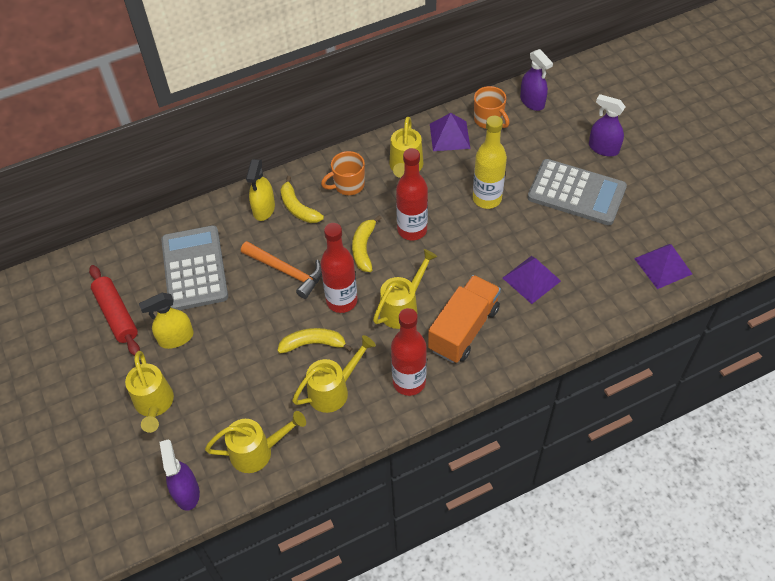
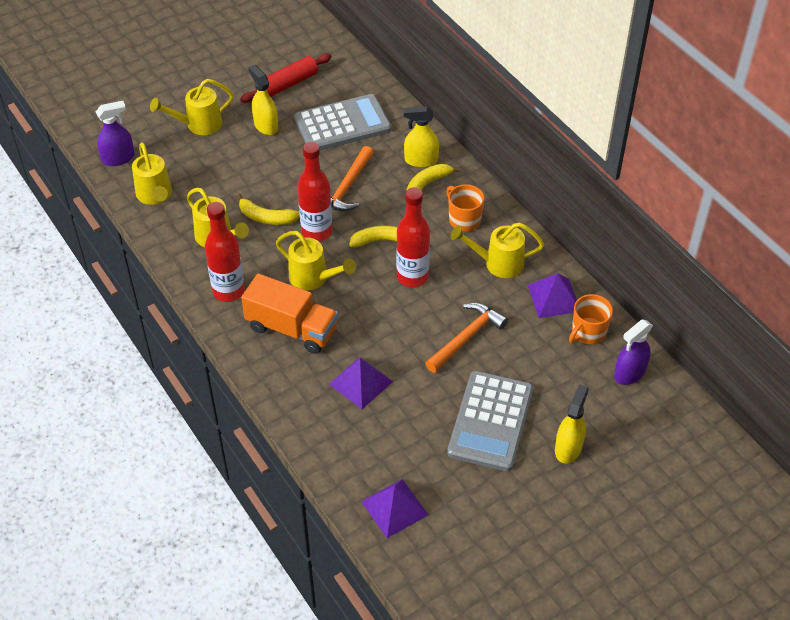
camera: 80 degrees right, 5 degrees down
yellow banana [277,328,353,354] -> yellow banana turned 120 degrees clockwise [236,193,300,225]
yellow bottle [473,116,507,209] -> orange hammer [425,303,508,373]
purple spray bottle [589,94,625,157] -> yellow spray bottle [555,384,589,464]

